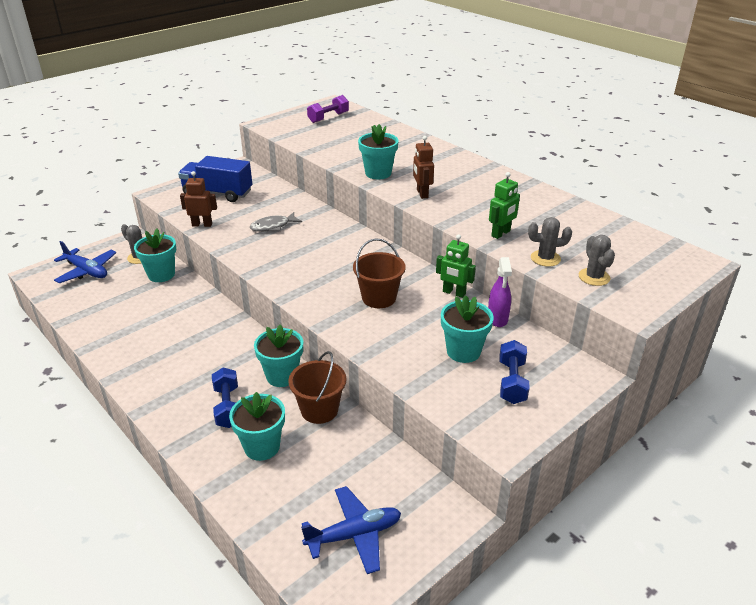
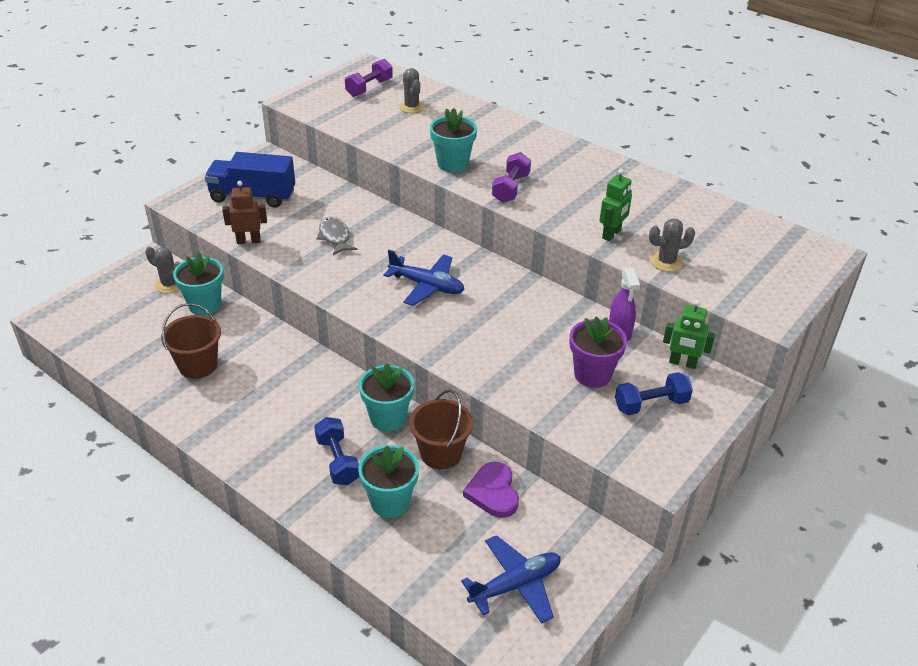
camera: 10 degrees left, 5 degrees up
blue plane [54,241,116,283] -> blue plane moved to [383,250,465,306]
grey fish [250,212,302,232] -> grey fish turned 105 degrees clockwise [316,217,357,255]
brown bucket [353,238,406,308] -> brown bucket moved to [161,303,221,379]
brown robot [413,136,434,199] -> purple dumbbell [492,152,531,203]
green robot [436,234,476,298] -> green robot moved to [663,300,715,369]
turquoise flower pot [441,295,494,363] -> purple flower pot [570,317,627,388]
blue dumbbell [499,340,530,404] -> blue dumbbell turned 75 degrees clockwise [615,372,693,415]
grey cactus [579,235,615,286] -> grey cactus moved to [399,68,425,113]
none -> purple heart [463,462,519,518]

